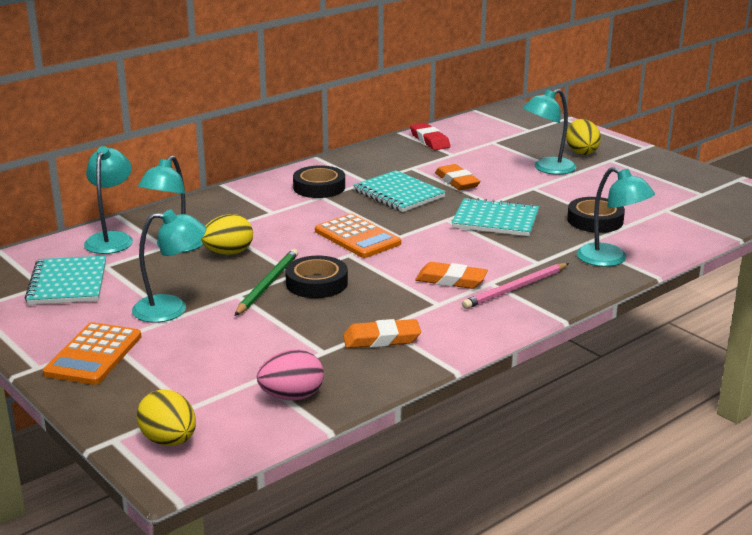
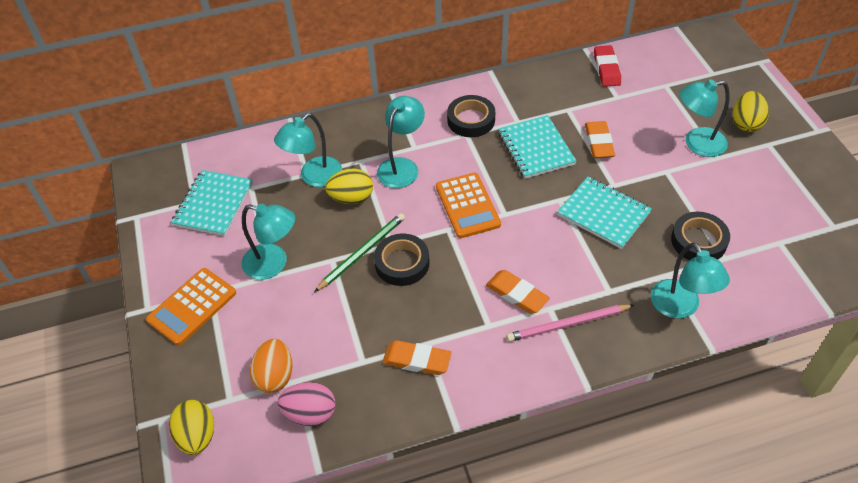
camera: 25 degrees right, 25 degrees up
turquoise lamp [84,146,133,254] -> turquoise lamp moved to [377,96,425,188]
none -> orange egg [250,339,292,393]

